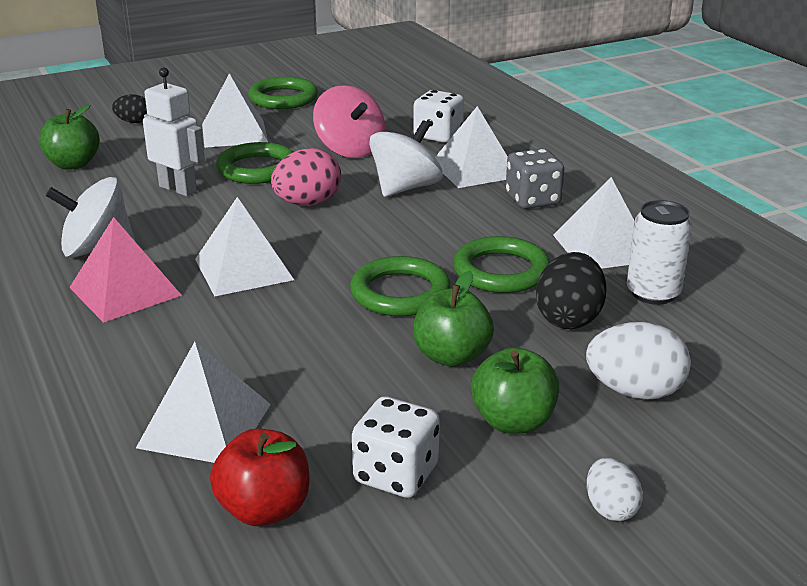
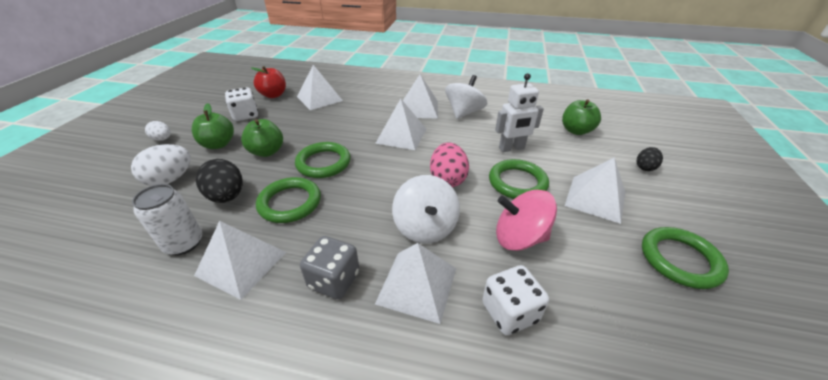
camera: 130 degrees right, 10 degrees up
pink pyramid [69,217,182,323] -> white pyramid [403,74,438,118]

